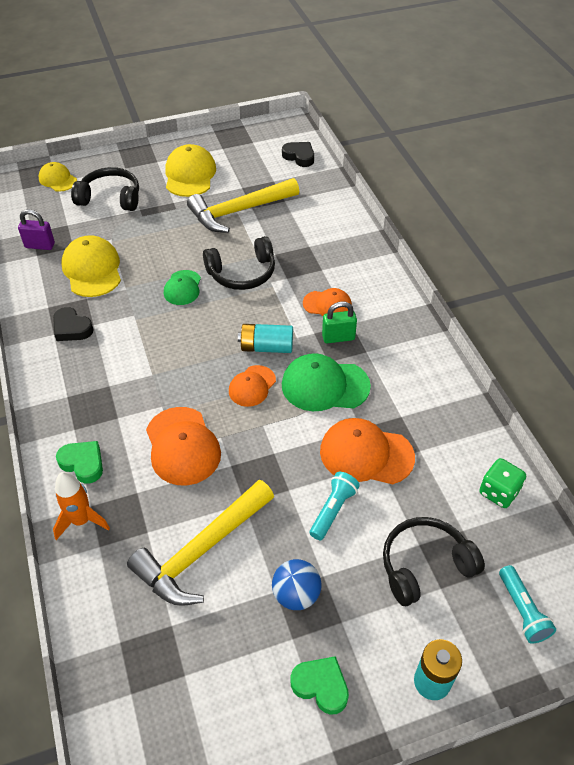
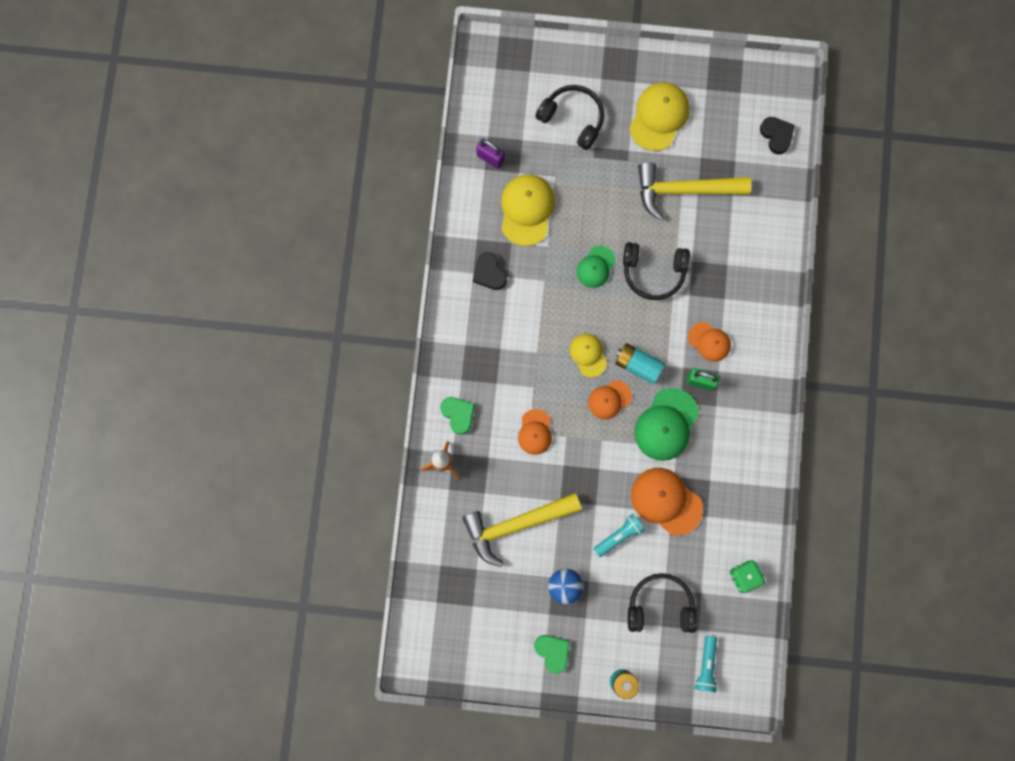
camera: 25 degrees right, 30 degrees up
yellow cap [39,162,77,192] -> yellow cap moved to [570,334,607,377]
orange cap [146,407,221,485] -> orange cap [518,409,552,455], size x0.61
green cap [282,353,371,411] -> green cap turned 90 degrees counterclockwise [634,388,699,461]

